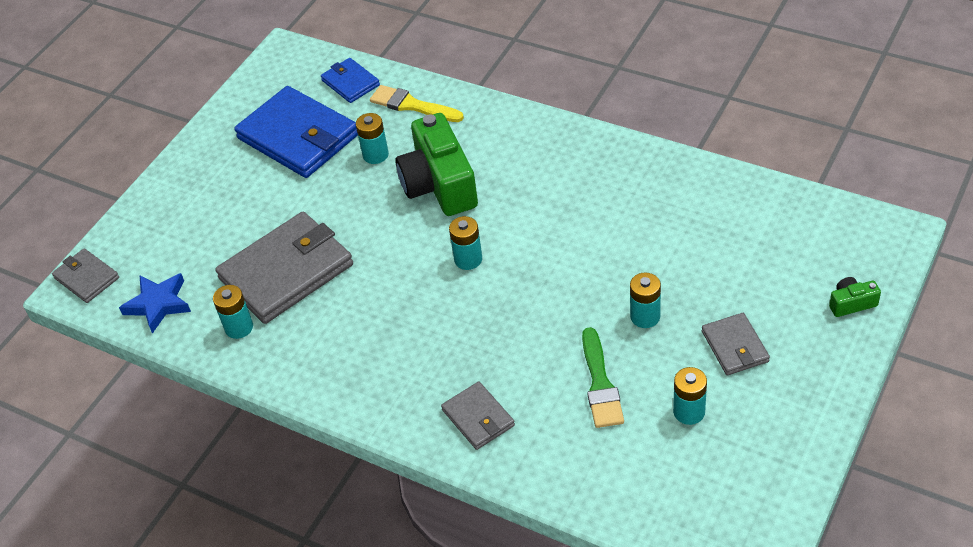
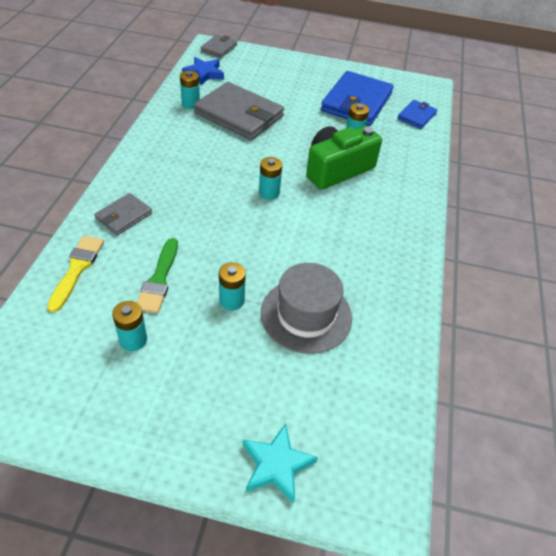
camera: 65 degrees right, 0 degrees up
yellow brush [370,85,464,122] -> yellow brush moved to [47,236,104,312]
green brush [582,327,624,428] -> green brush turned 60 degrees counterclockwise [137,238,178,313]
grey wallet [702,313,770,375] -> none
green camera [829,277,881,317] -> turquoise star [243,423,318,503]
none -> grey hat [261,263,352,354]

